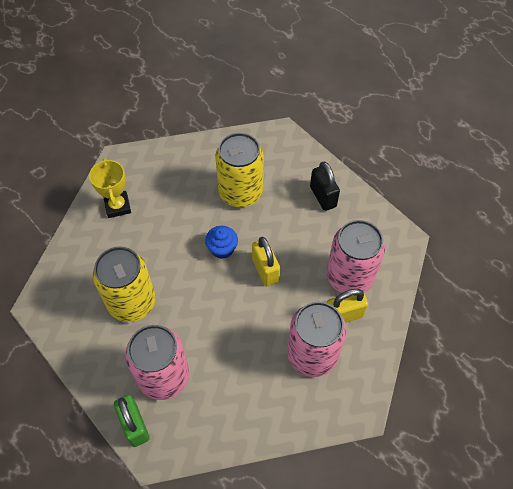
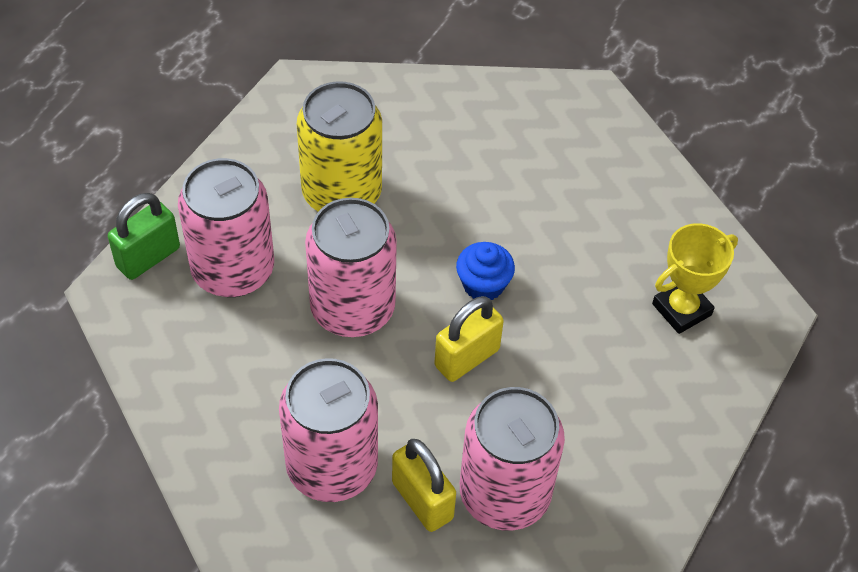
camera: 70 degrees right, 5 degrees down
yellow trophy [89,158,131,218] -> yellow trophy moved to [652,223,738,334]
yellow can [215,133,264,207] -> none
black padlock [310,161,340,211] -> none
none -> pink can [305,198,397,337]

